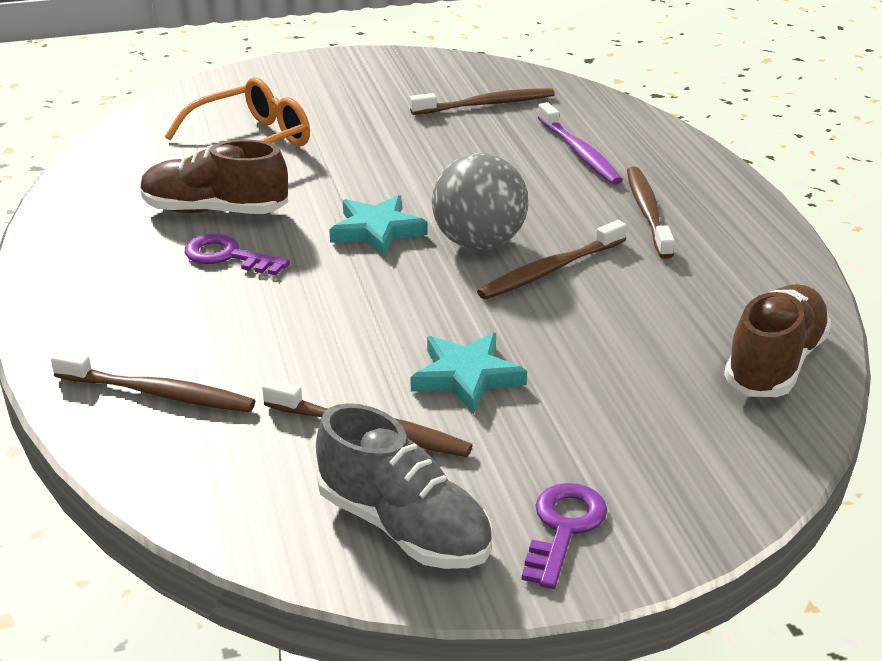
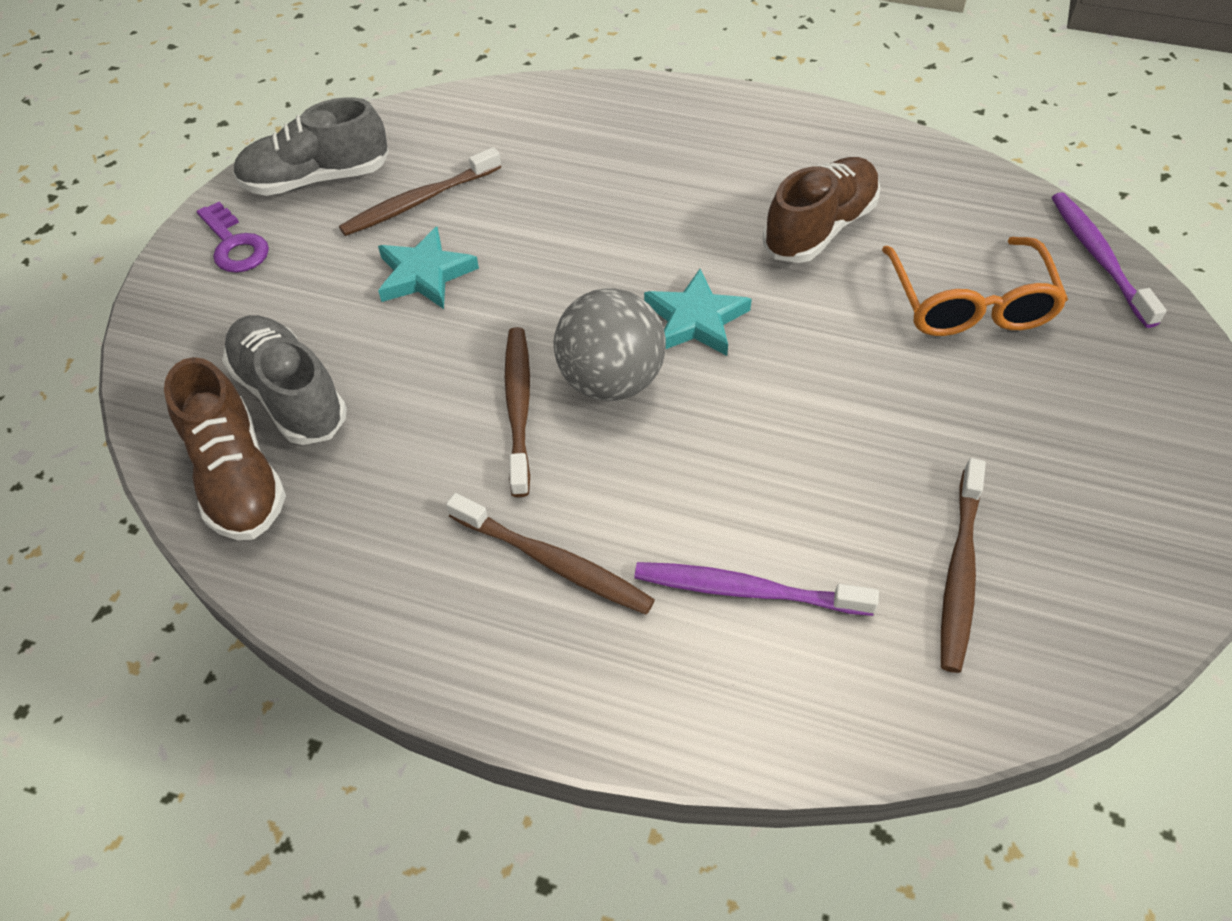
camera: 125 degrees right, 20 degrees up
brown toothbrush [51,351,255,412] -> none
purple key [185,234,290,275] -> none
none -> grey shoe [222,315,347,445]
none -> purple toothbrush [1052,192,1167,328]

